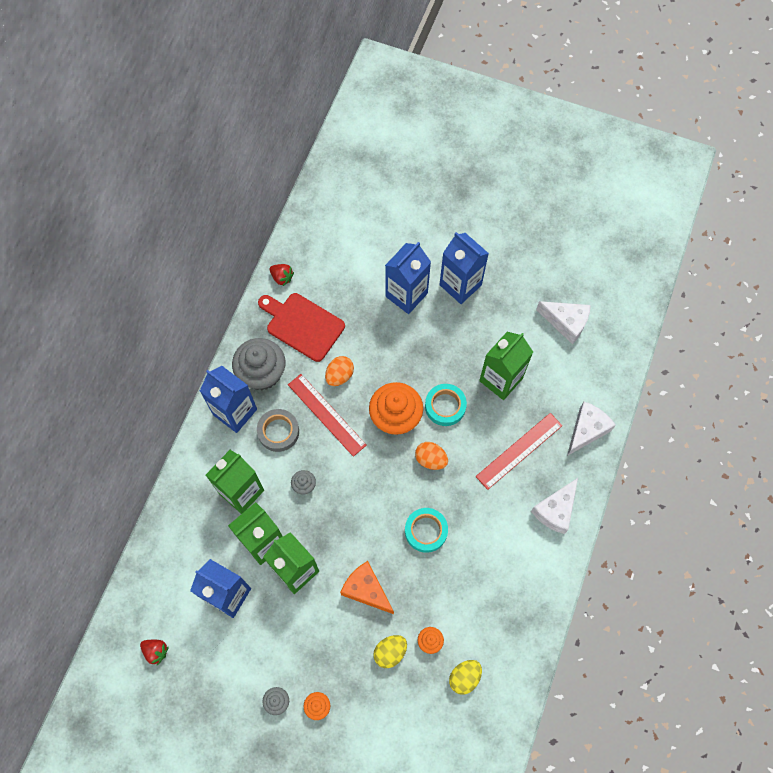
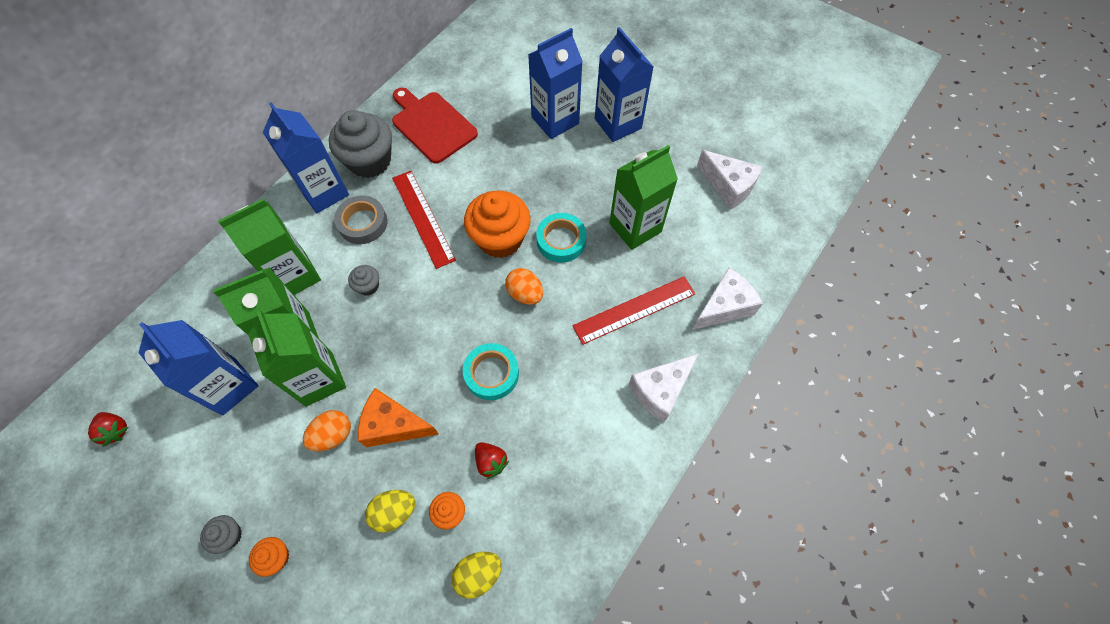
camera: 15 degrees right, 5 degrees down
red strawberry [270,264,294,286] -> red strawberry moved to [475,442,509,479]
orange egg [325,356,354,386] -> orange egg moved to [303,410,351,452]
orange cheese [340,561,394,614] -> orange cheese turned 45 degrees counterclockwise [358,388,439,447]

